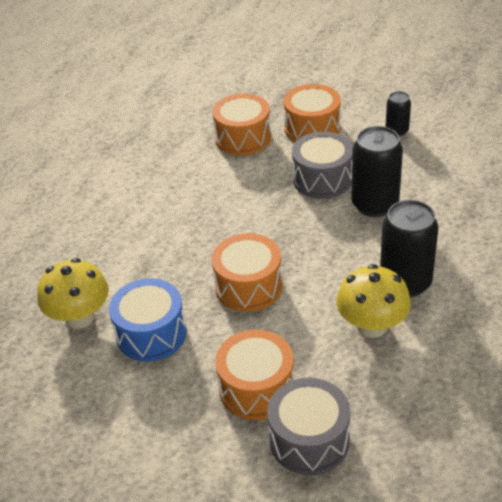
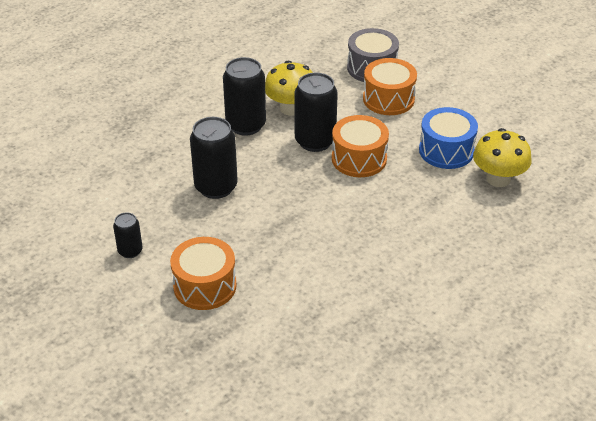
camera: 160 degrees left, 0 degrees up
orange drum [212,93,271,156] -> none
grey drum [292,132,353,199] -> none
none -> black can [295,73,338,152]

